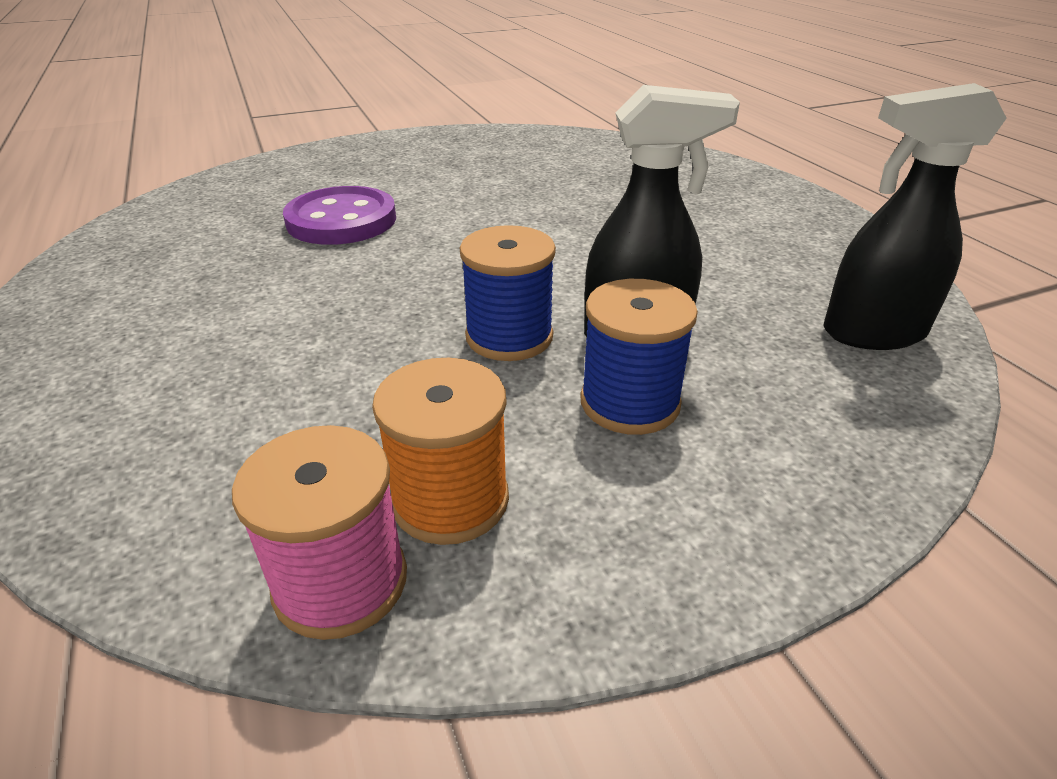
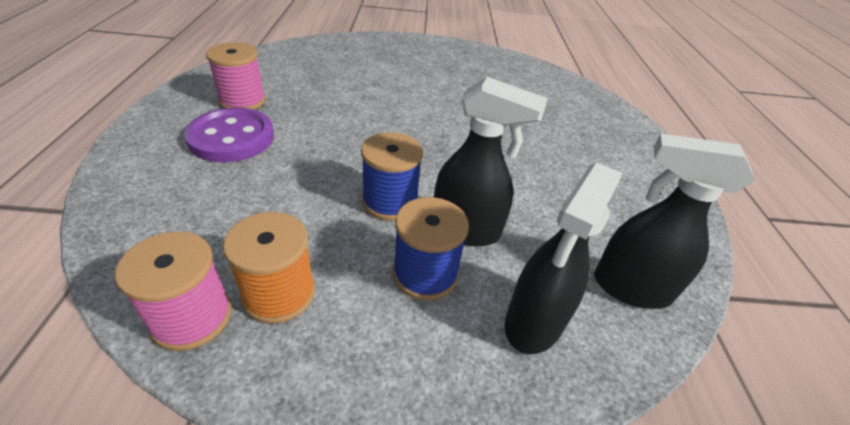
camera: 20 degrees right, 5 degrees up
purple button [283,186,396,245] -> purple button moved to [184,107,274,162]
none -> pink spool [206,42,266,110]
none -> black spray bottle [505,162,622,354]

